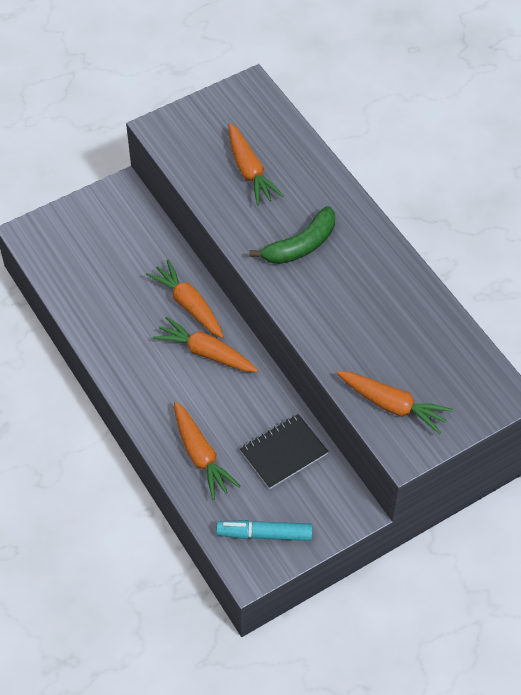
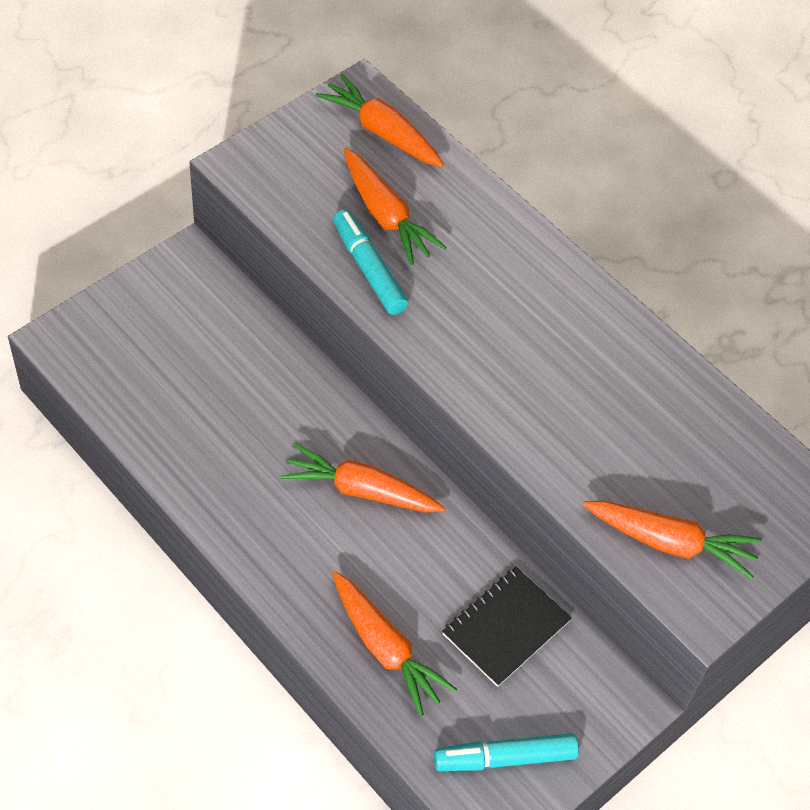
camera: 15 degrees left, 0 degrees up
orange carrot [146,260,224,338] -> orange carrot moved to [315,74,444,167]
green banana [249,206,335,264] -> none
none -> turquoise marker [333,209,408,315]

